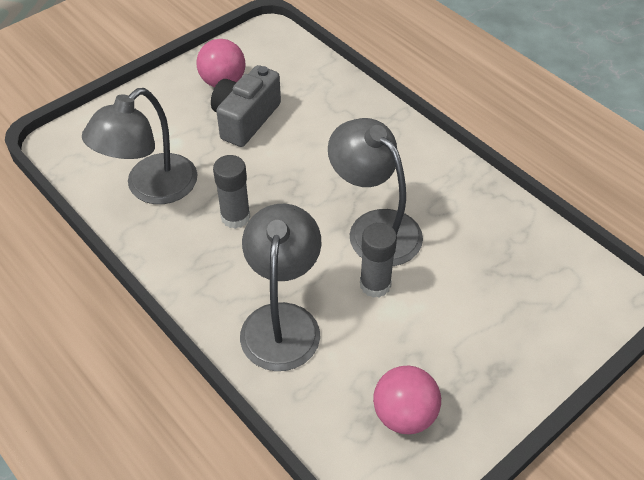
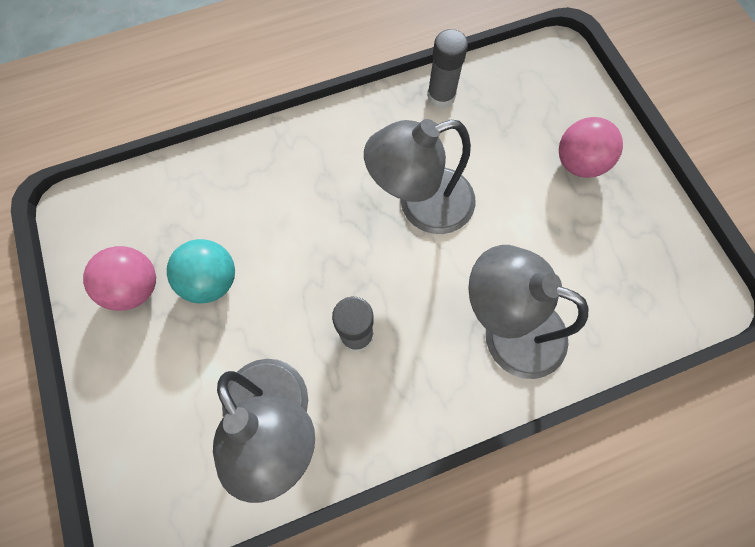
camera: 70 degrees left, 20 degrees up
grey camera [211,65,281,147] -> turquoise ball [167,239,235,304]
grey glue stick [360,223,397,298] -> grey glue stick moved to [427,29,468,109]
pink ball [373,365,441,434] -> pink ball moved to [559,117,623,178]

